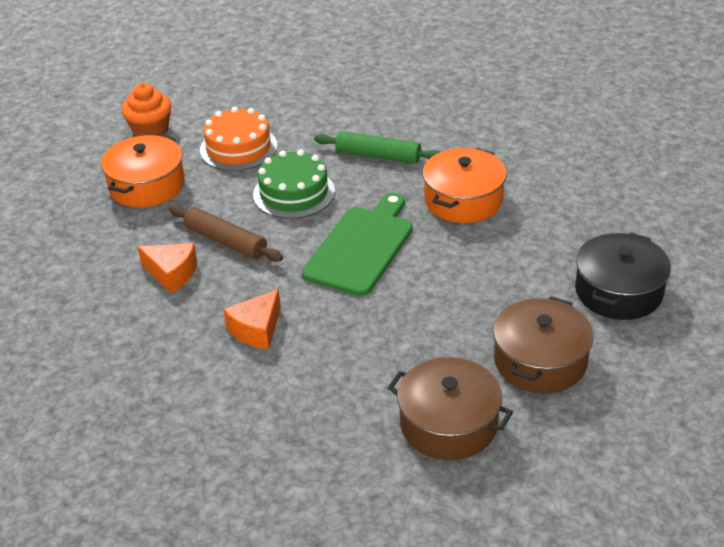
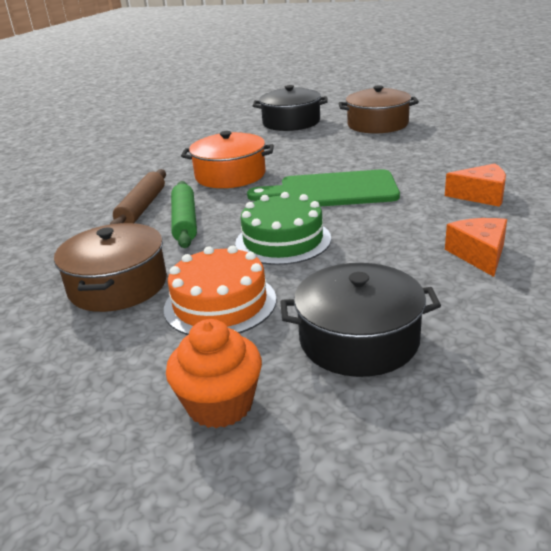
camera: 115 degrees left, 10 degrees down
orange pot [101,135,185,208] -> black pot [280,263,441,377]
brown rolling pin [169,205,283,262] -> brown rolling pin moved to [110,169,166,224]
brown pot [388,357,513,460] -> brown pot moved to [54,223,167,312]

